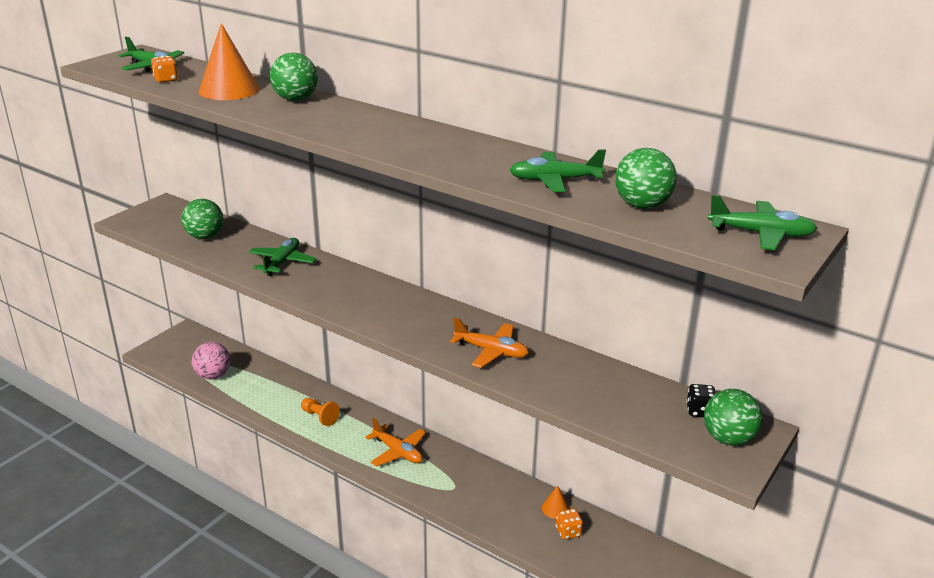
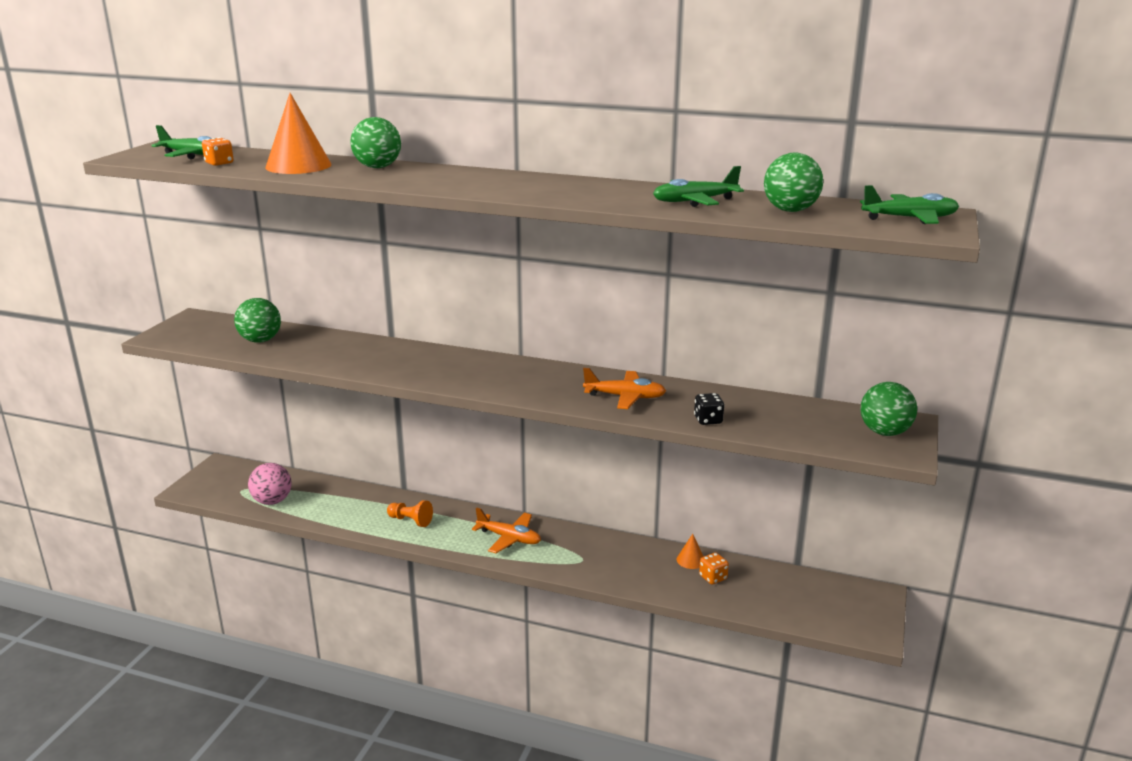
camera: 15 degrees left, 5 degrees down
green plane [249,238,316,276] -> none
black dice [686,384,716,417] -> black dice moved to [694,393,725,425]

